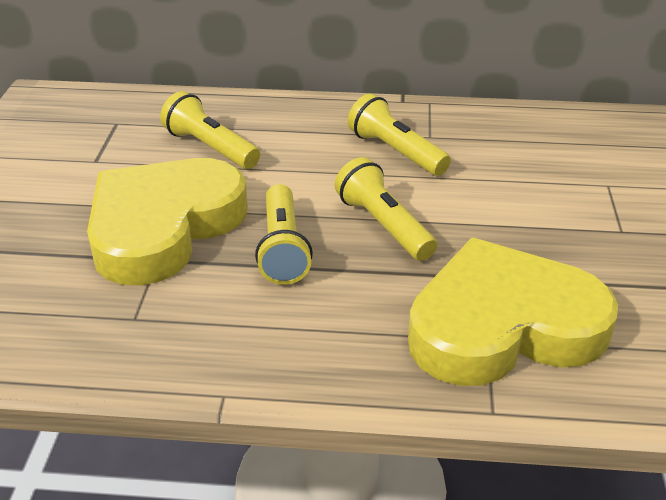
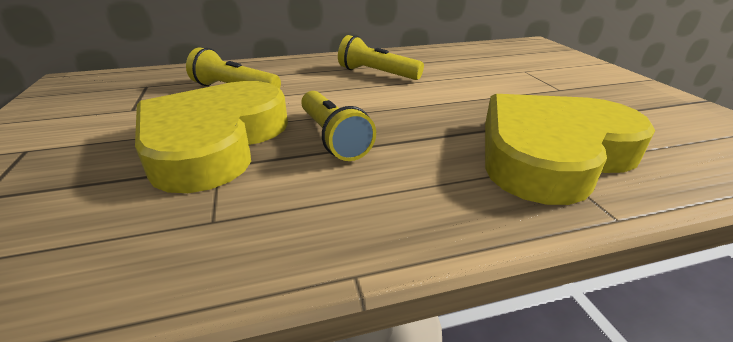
camera: 20 degrees left, 5 degrees down
yellow flashlight [335,157,437,261] -> none

